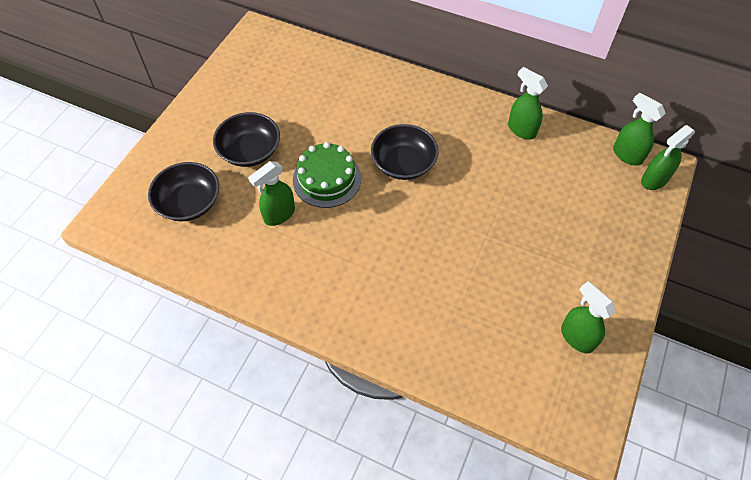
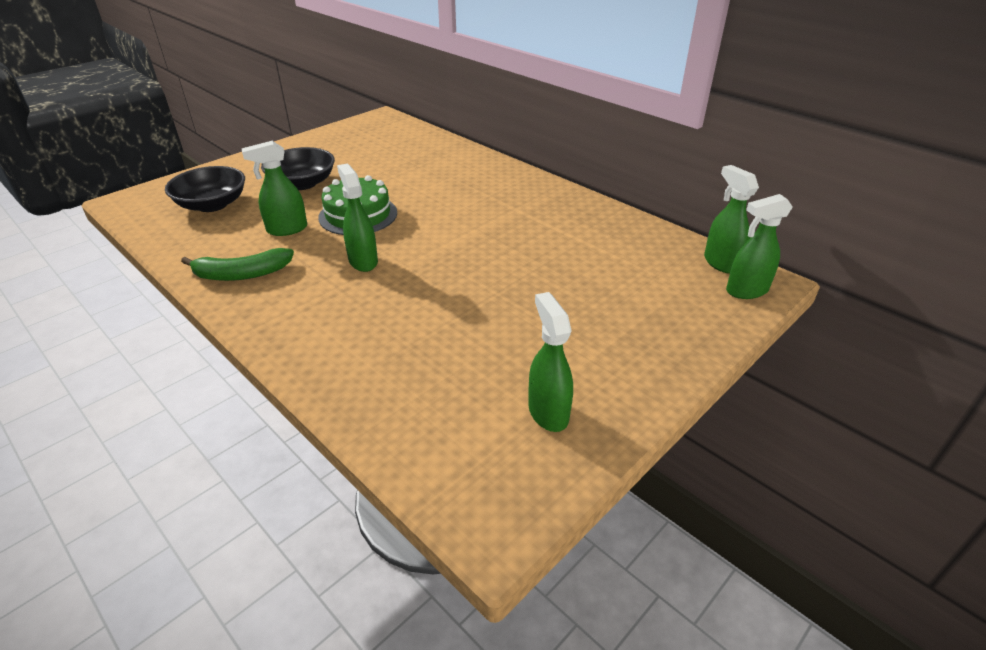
camera: 20 degrees right, 20 degrees down
black bowl [371,124,439,180] -> none
green spray bottle [508,67,548,139] -> green spray bottle moved to [337,163,378,272]
none -> green banana [181,248,294,281]

